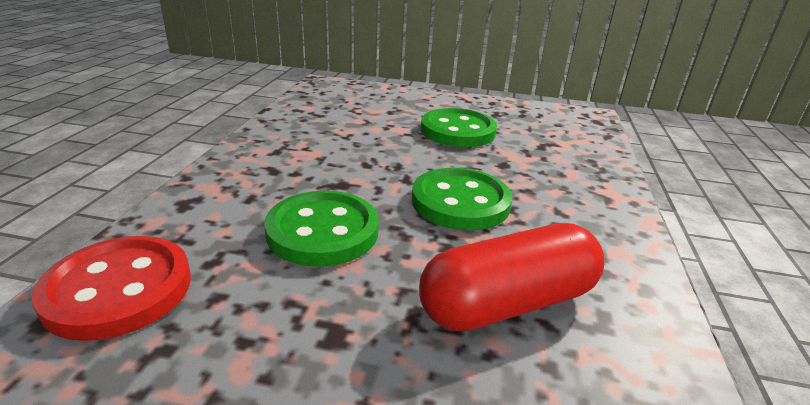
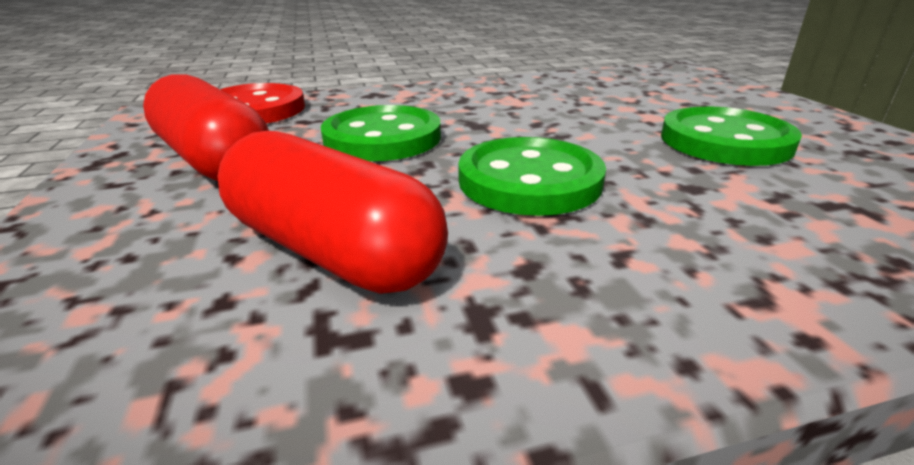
camera: 65 degrees right, 0 degrees up
none -> red capsule [143,74,269,181]

